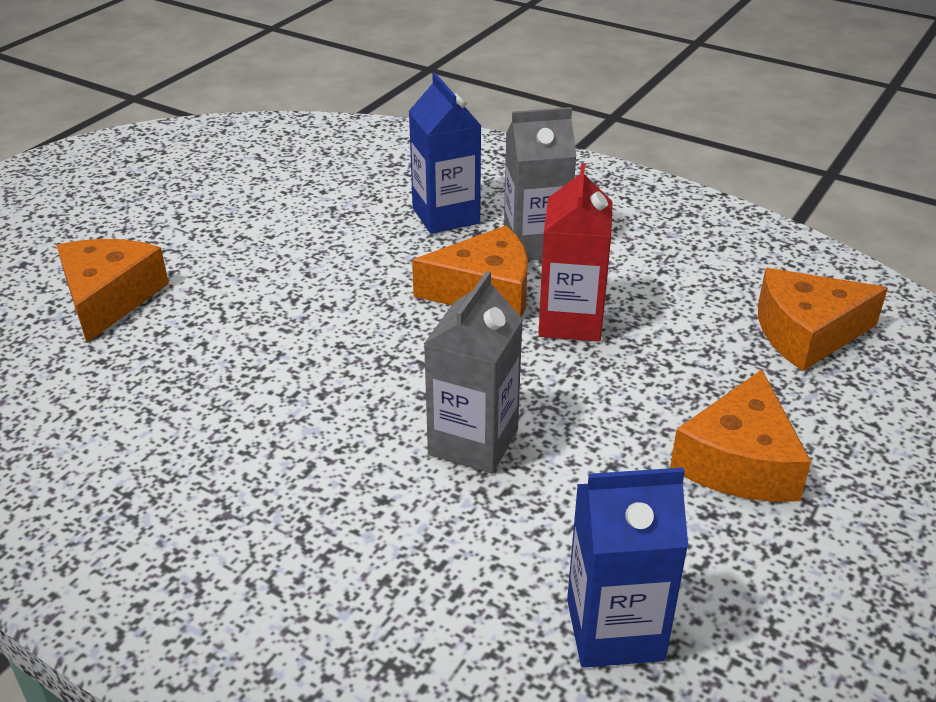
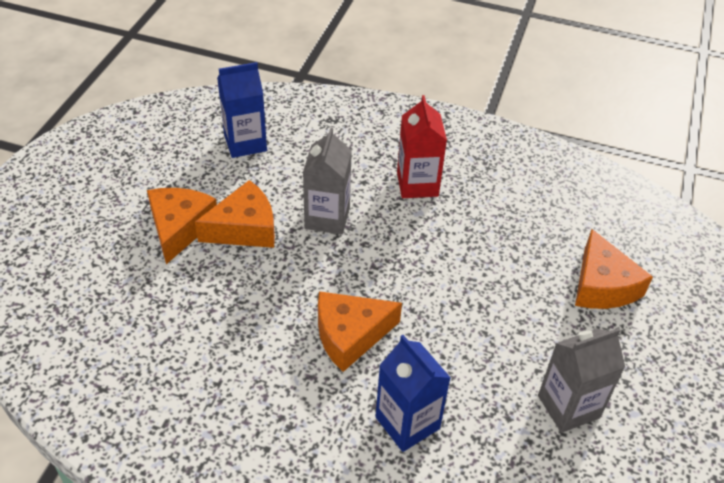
camera: 165 degrees right, 10 degrees up
grey carton [504,107,577,260] -> grey carton moved to [538,328,625,433]
red carton [539,163,613,342] -> red carton moved to [397,95,447,198]
orange cheese [758,268,888,371] -> orange cheese moved to [195,180,275,248]

